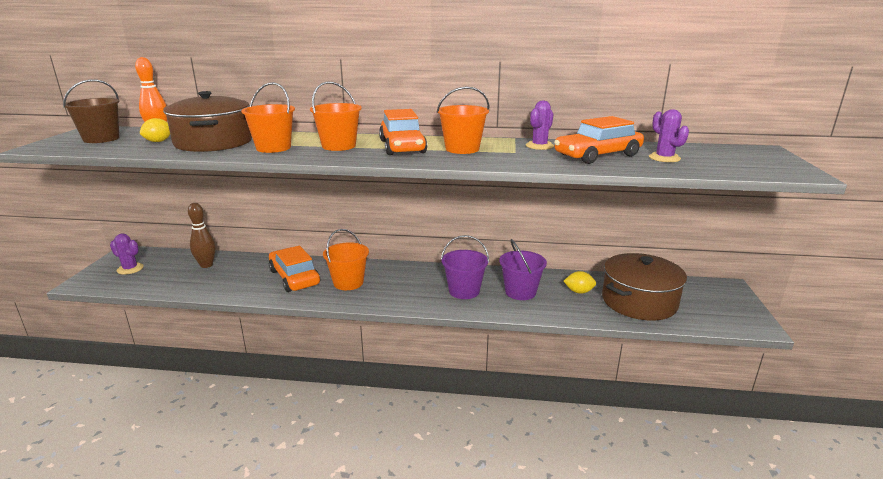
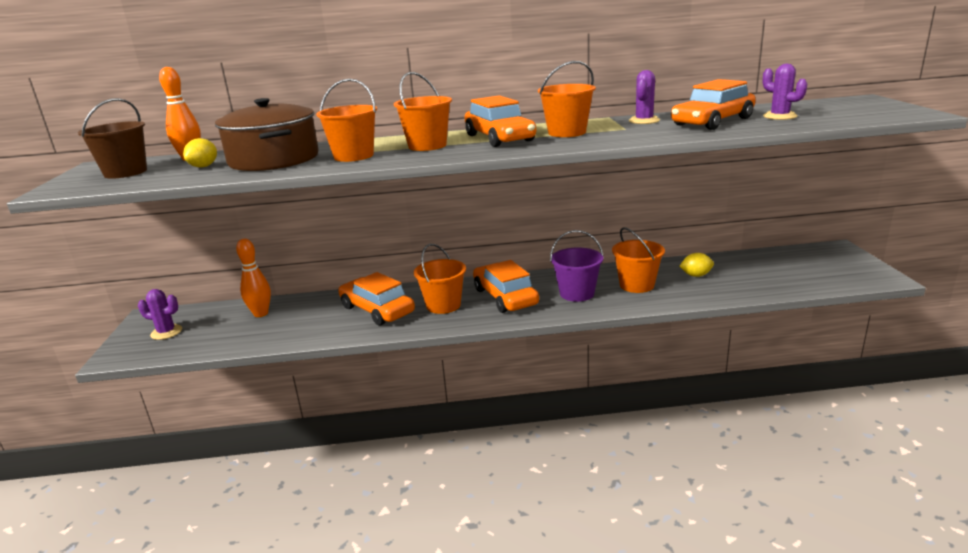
camera: 10 degrees left, 0 degrees up
brown bowling pin [188,203,216,268] -> orange bowling pin [236,239,271,317]
purple bucket [499,239,547,300] -> orange bucket [612,227,665,293]
brown pot [602,253,687,321] -> none
none -> orange car [473,260,539,313]

